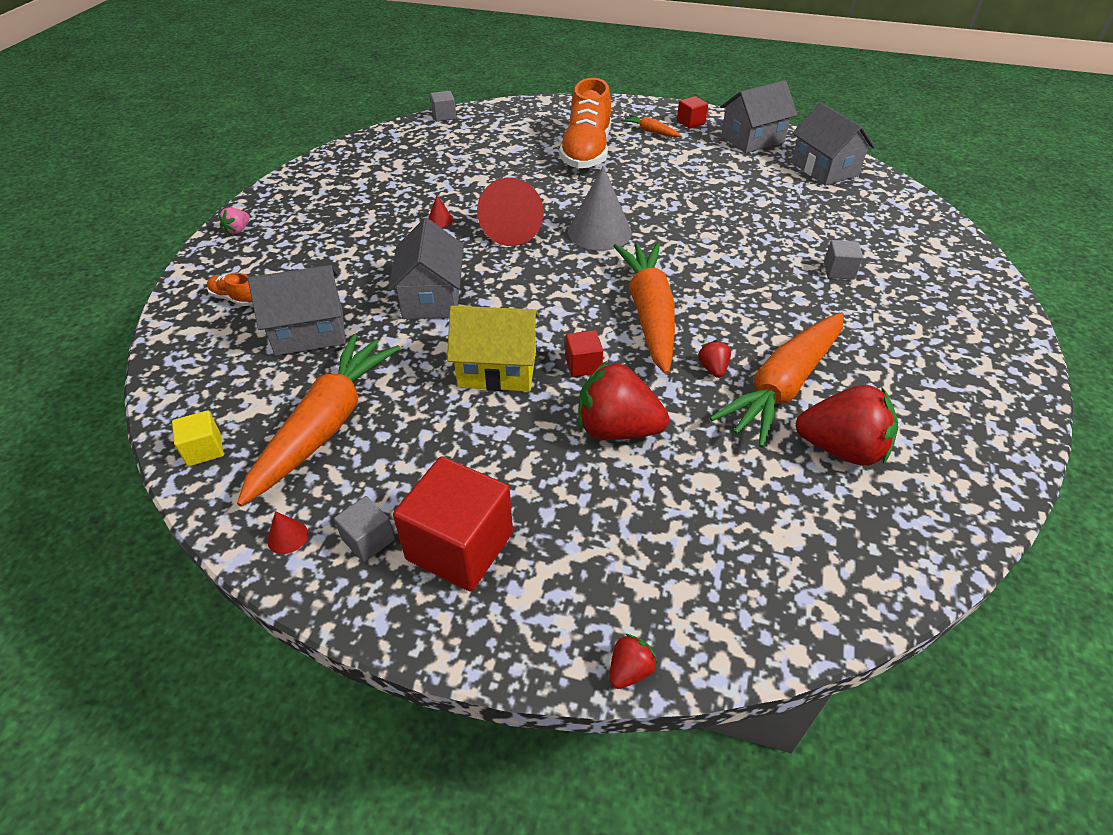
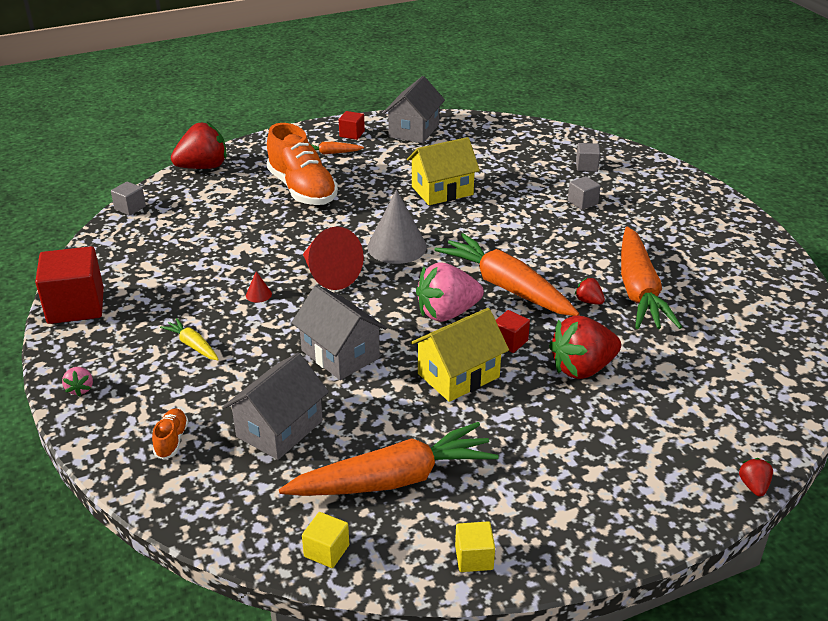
camera: 40 degrees left, 10 degrees down
orange shoe [207,273,253,306] -> orange shoe turned 105 degrees clockwise [152,408,189,459]
orange carrot [237,334,400,506] -> orange carrot turned 90 degrees clockwise [279,422,499,496]
red cone [267,511,308,554] -> yellow cube [455,521,495,572]
grey cube [334,496,395,562] -> grey cube moved to [576,143,600,172]
red cube [393,457,513,591] -> red cube moved to [35,246,104,324]
grey house [792,102,875,186] -> none
red strawberry [795,385,898,466] -> red strawberry moved to [171,122,227,169]
none -> yellow carrot [160,318,219,360]
none -> yellow house [407,137,480,205]
none -> pink strawberry [416,263,484,322]

